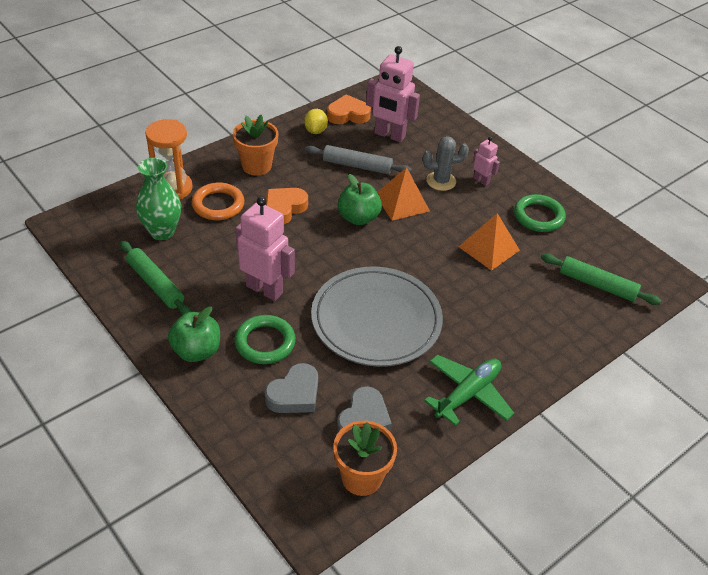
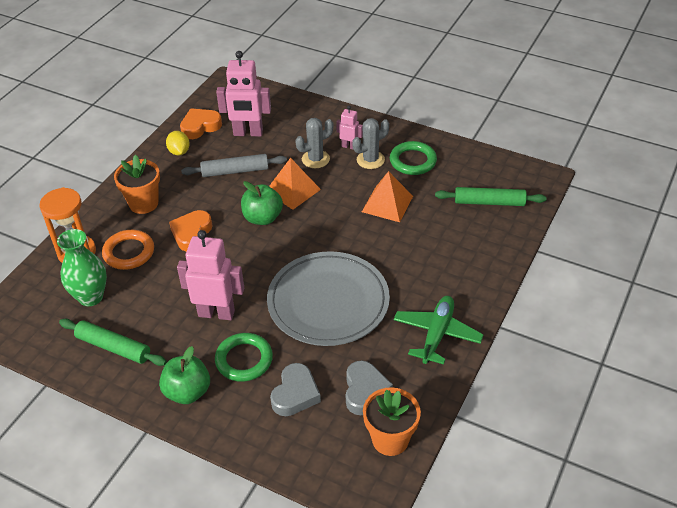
camera: 20 degrees left, 0 degrees up
none -> grey cactus [352,118,389,169]

